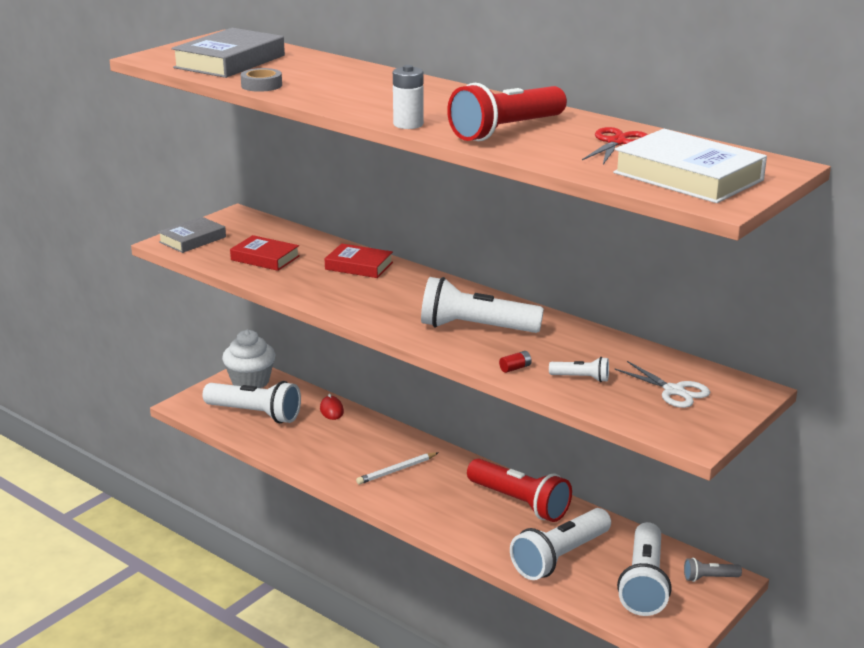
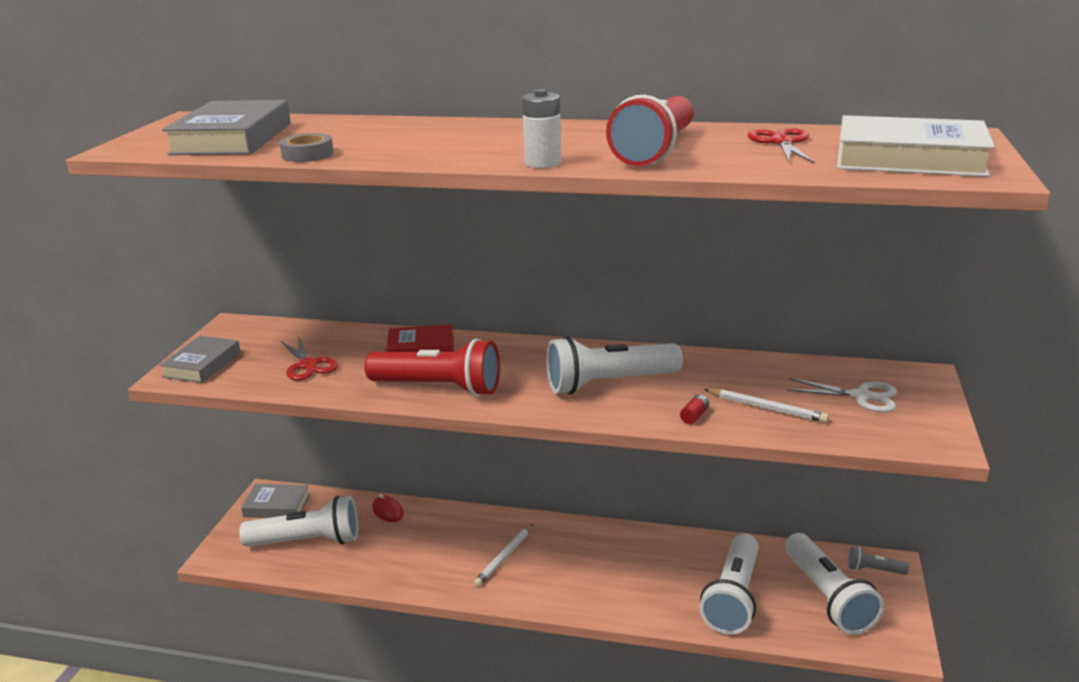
camera: 25 degrees left, 0 degrees up
white cupcake [222,330,275,388] -> grey book [241,484,310,518]
red book [230,235,300,271] -> red scissors [280,335,338,381]
red flashlight [467,459,572,522] -> red flashlight moved to [365,338,500,396]
white flashlight [549,357,609,382] -> white pencil [704,389,829,423]
grey flashlight [684,558,742,582] -> grey flashlight turned 45 degrees clockwise [848,546,909,575]

